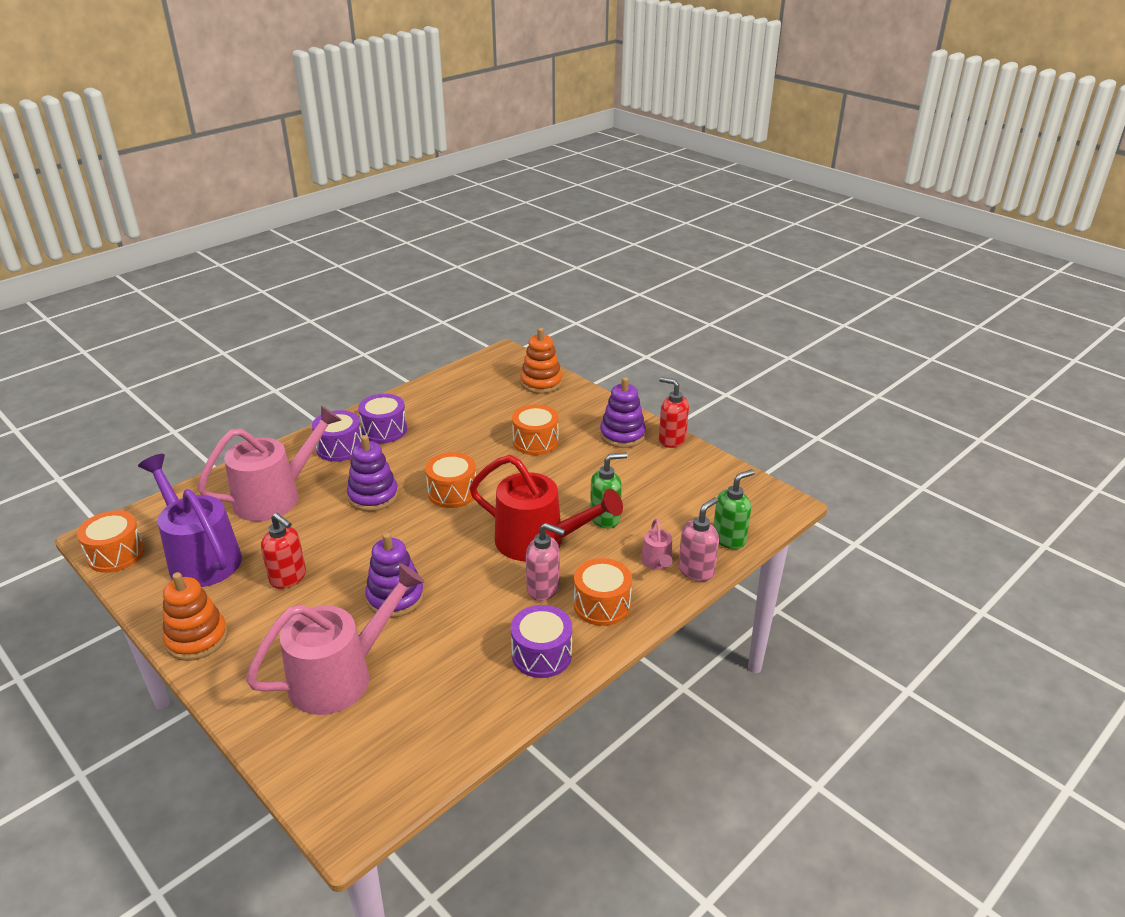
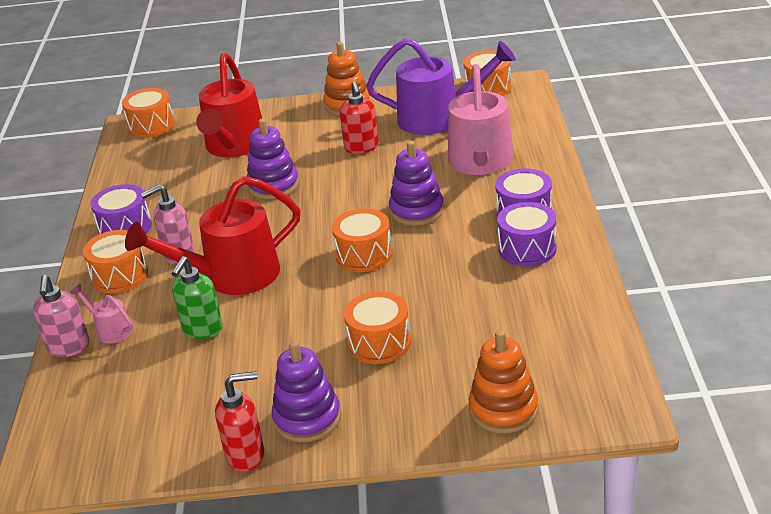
camera: 135 degrees right, 0 degrees up
pink watering can [246,563,425,715] -> red watering can [196,53,262,157]
red soap dispenser [261,513,306,589] -> red soap dispenser turned 90 degrees counterclockwise [340,81,379,154]
green soap dispenser [713,469,755,549] -> none
none -> orange drum [122,88,175,138]

